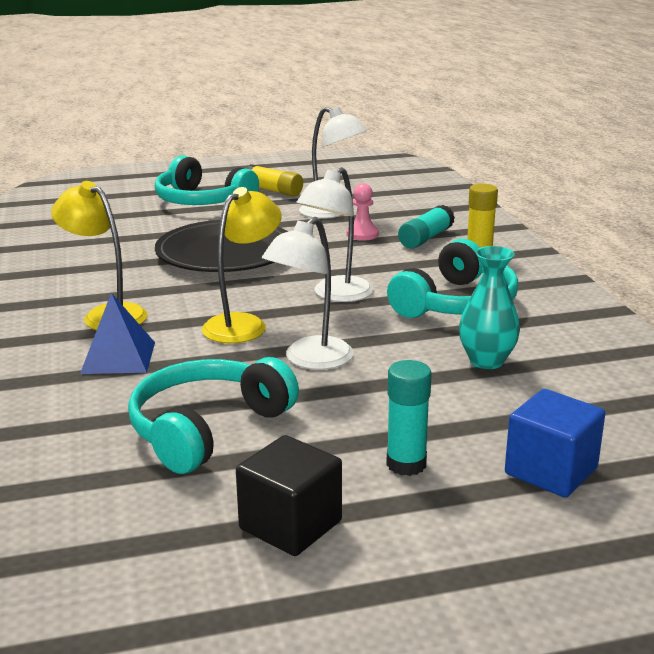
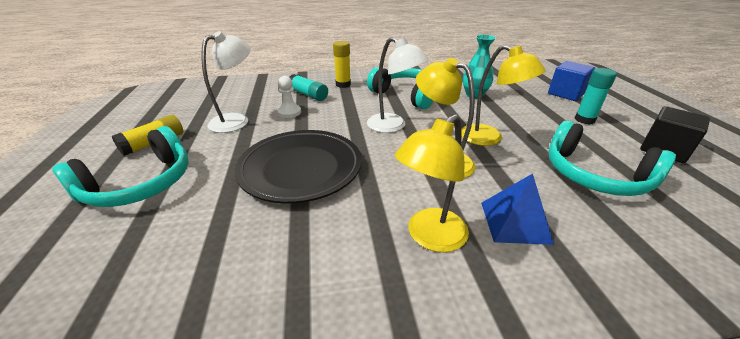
camera: 85 degrees left, 10 degrees up
white lamp [262,217,354,370] -> yellow lamp [461,45,546,146]
pink pawn [346,183,379,241] -> white pawn [278,76,301,118]

